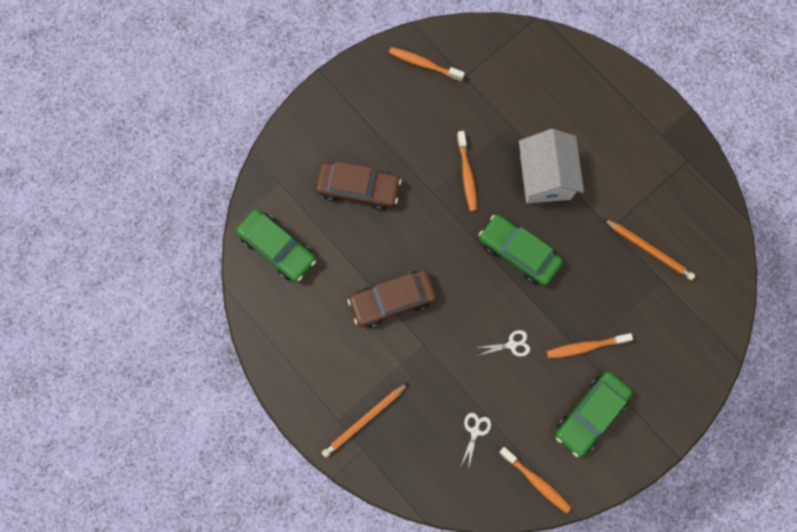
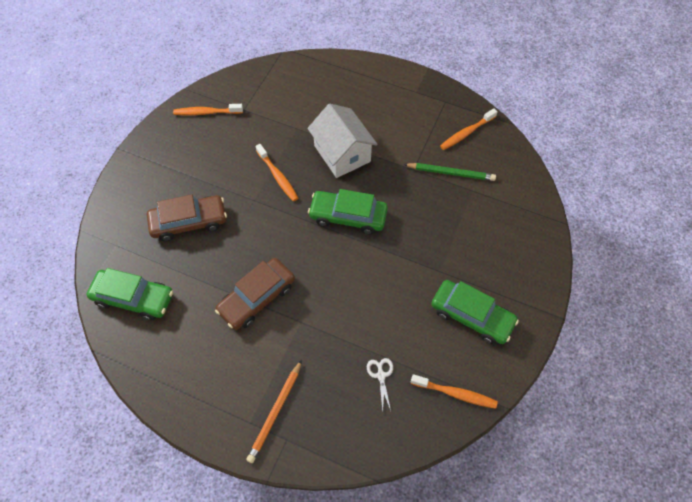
camera: 25 degrees left, 15 degrees down
white scissors [475,330,530,357] -> none
orange toothbrush [547,333,633,359] -> orange toothbrush moved to [440,108,498,150]
green car [555,371,633,457] -> green car turned 75 degrees counterclockwise [431,280,519,344]
orange pencil [604,219,695,280] -> green pencil [403,163,496,181]

